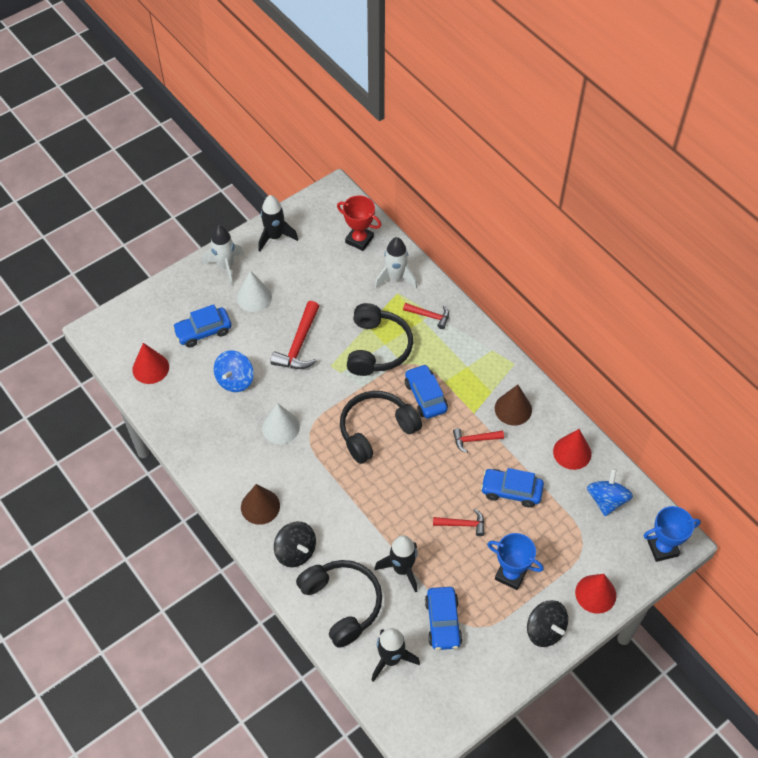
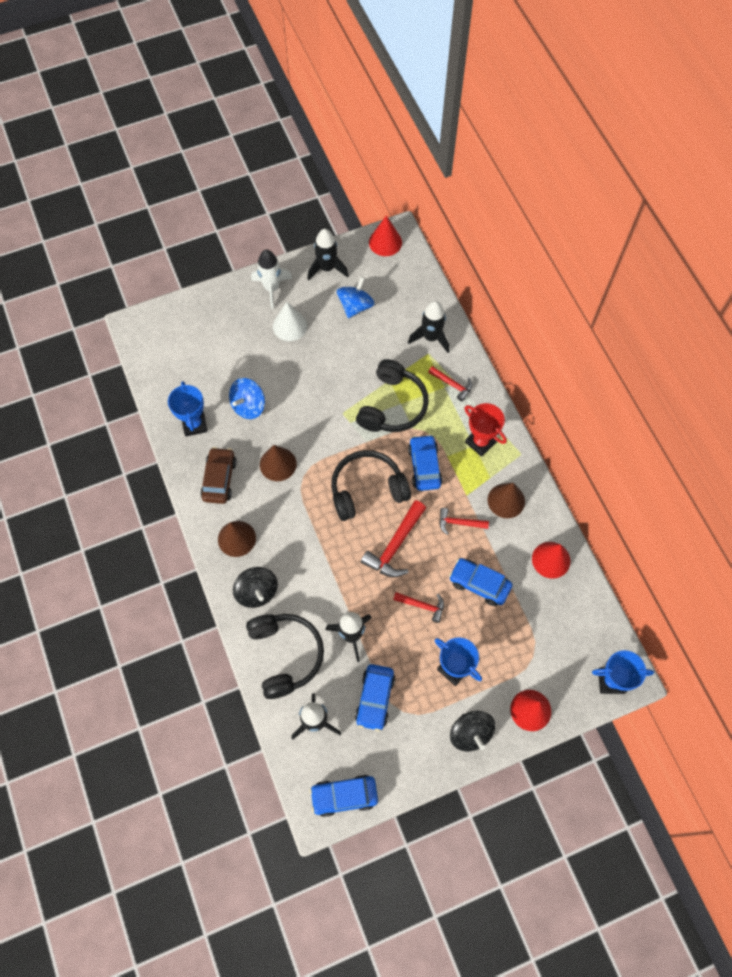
camera: 15 degrees right, 10 degrees up
red cone [132,343,169,384] -> red cone moved to [369,215,402,256]
blue car [172,304,232,348] -> blue car moved to [310,775,378,817]
white cone [262,403,300,444] -> brown cone [260,445,297,481]
red hammer [270,301,320,369] -> red hammer moved to [361,500,426,577]
red trophy [337,195,381,251] -> red trophy moved to [465,403,507,457]
white rocket [375,237,417,289] -> black rocket [408,301,449,353]
blue spinning top [587,469,633,516] -> blue spinning top moved to [337,277,375,318]
none -> blue trophy [168,381,207,436]
none -> brown car [201,447,237,504]

